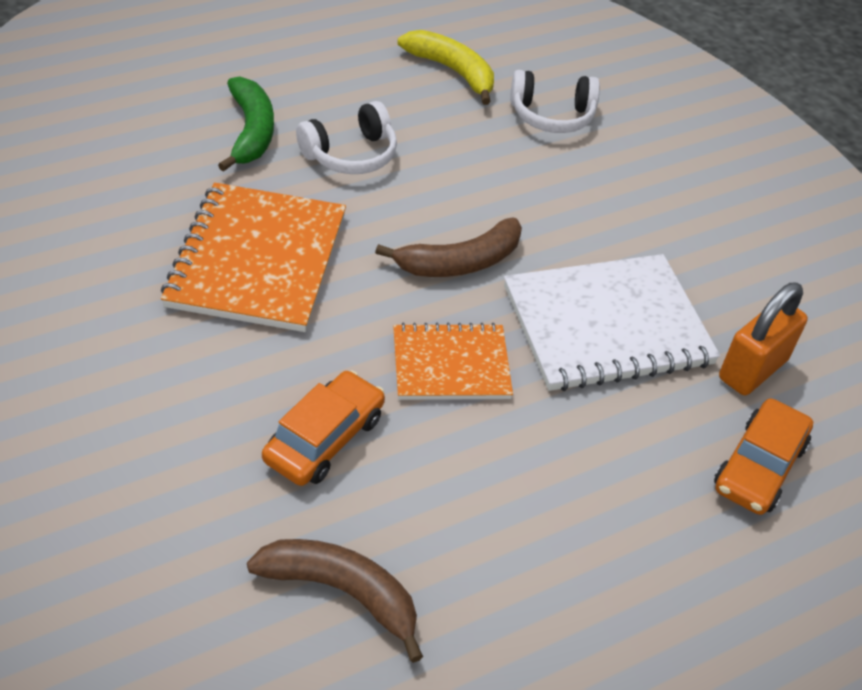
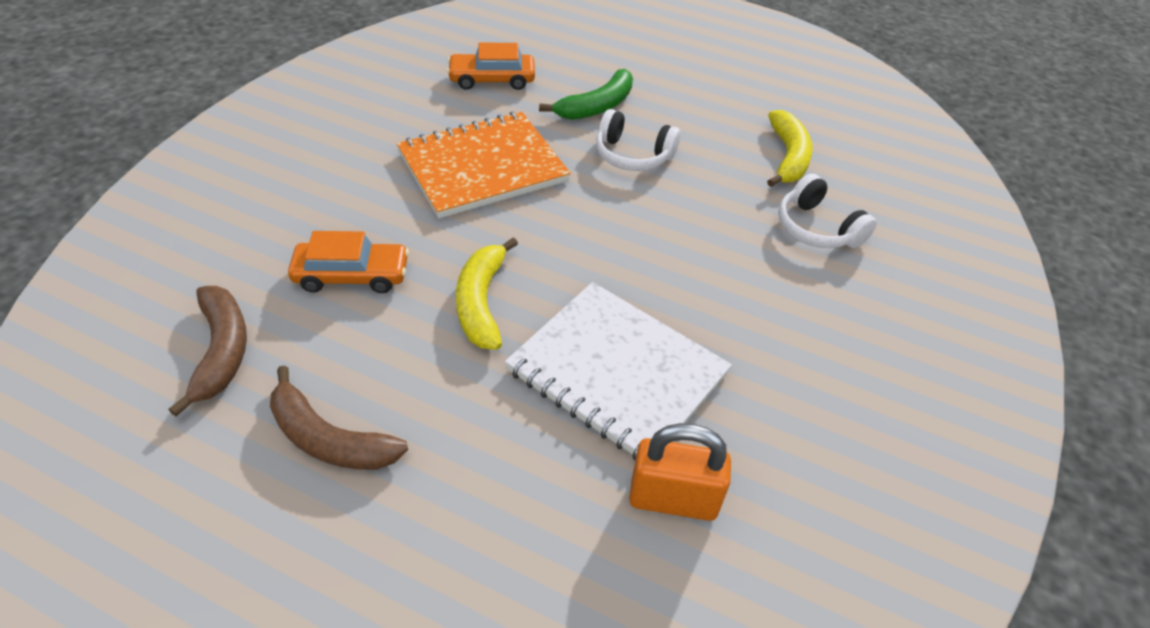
camera: 55 degrees right, 0 degrees up
brown banana [375,218,522,277] -> brown banana moved to [270,365,408,470]
orange notebook [393,323,513,400] -> yellow banana [456,237,518,350]
orange car [714,398,813,515] -> orange car moved to [447,42,535,90]

